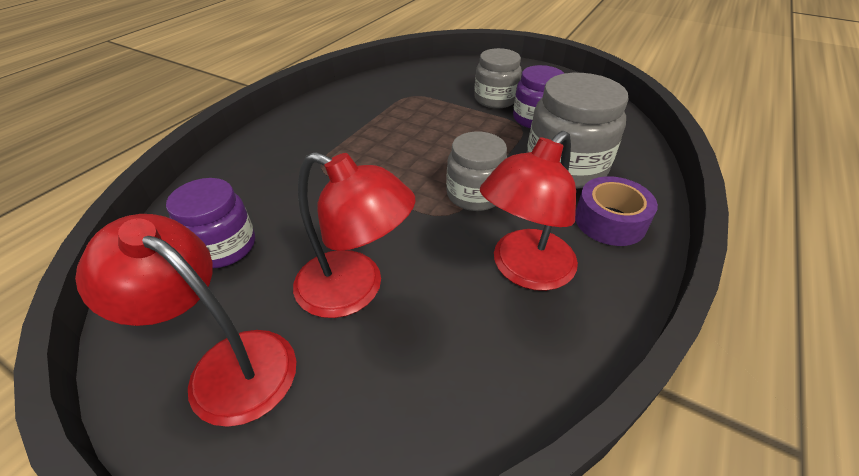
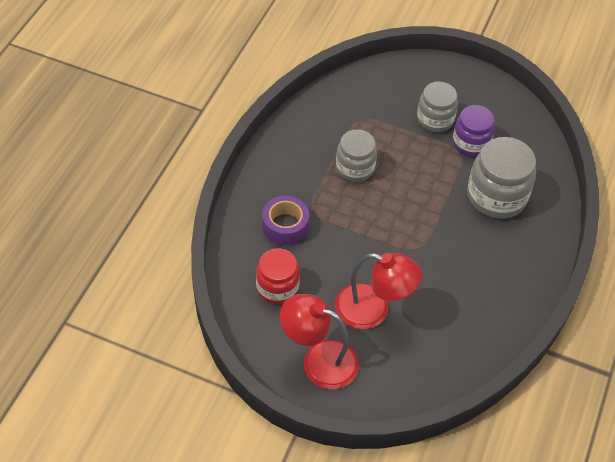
camera: 10 degrees left, 10 degrees up
purple jar [166,178,255,268] -> red jar [256,248,300,304]
grey jar [446,132,507,211] -> grey jar moved to [336,130,377,182]
red lamp [480,131,578,291] -> none
purple tape [575,176,658,246] -> purple tape moved to [262,196,309,245]

